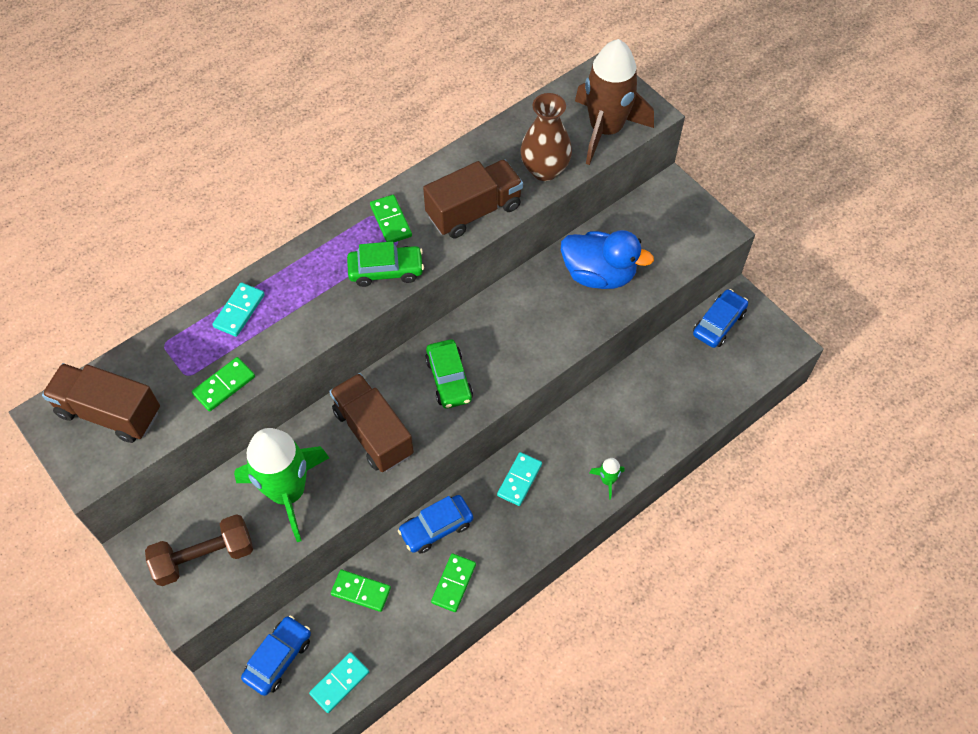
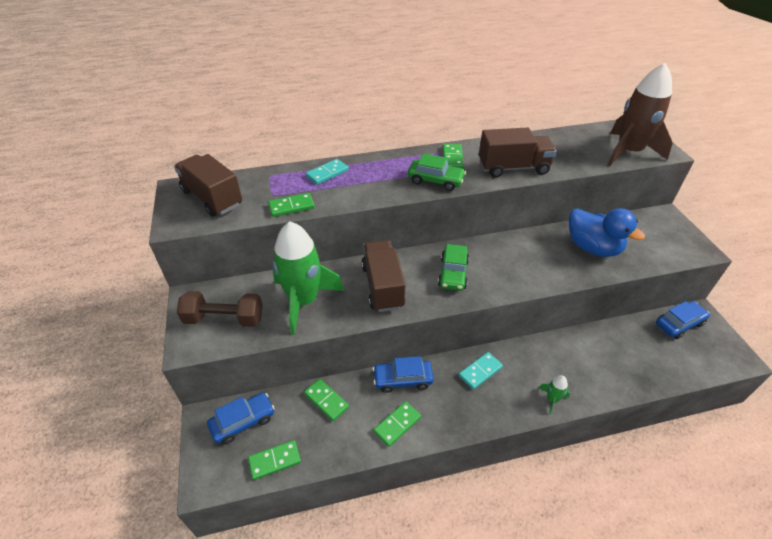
camera: 25 degrees right, 15 degrees down
turquoise domino [309,652,369,713] -> green domino [248,440,301,480]
brown vase [520,93,572,181] -> none

